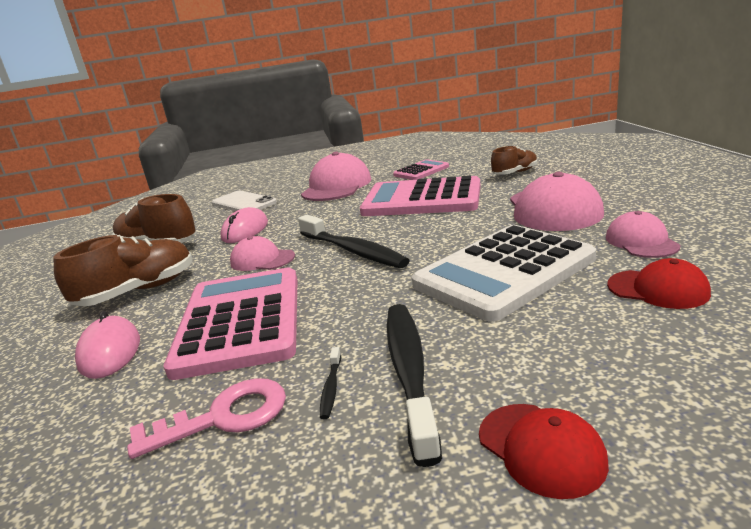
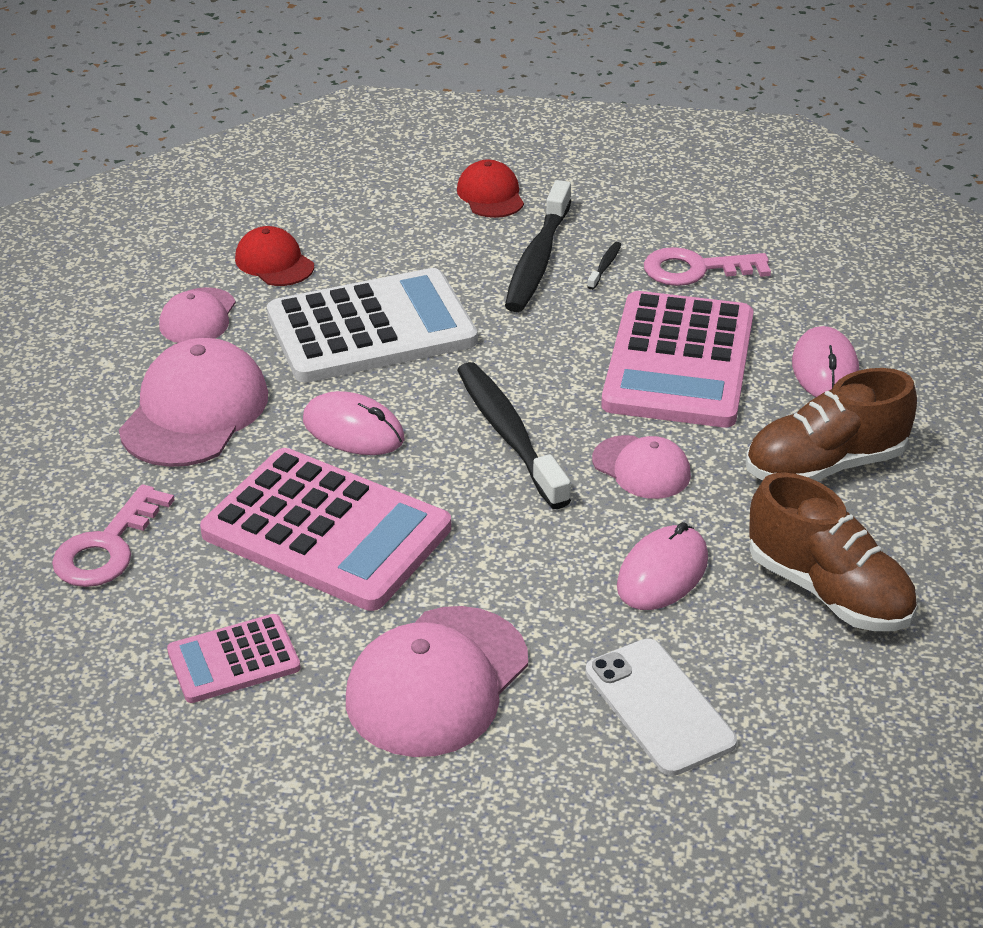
camera: 165 degrees left, 15 degrees up
brown shoe [491,146,537,175] -> pink key [52,484,175,587]
none -> pink mouse [303,391,405,455]

